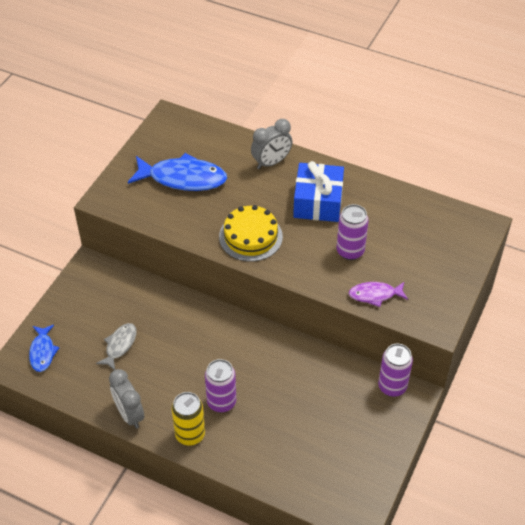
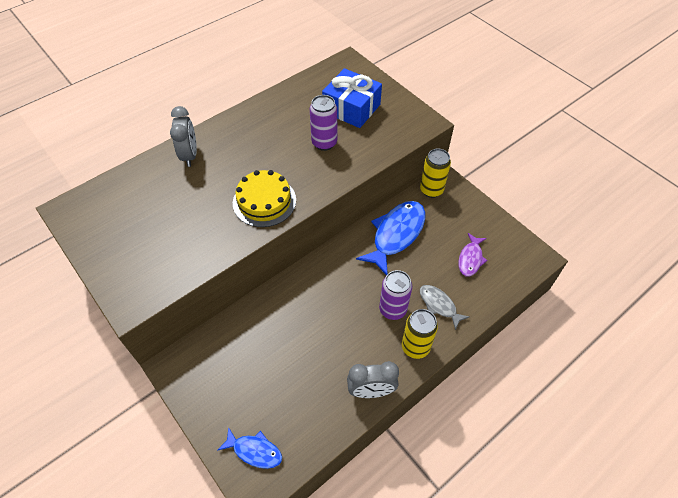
camera: 65 degrees left, 5 degrees up
grey fish [96,323,137,370] -> grey fish moved to [420,285,469,330]
blue fish [128,153,227,191] -> blue fish moved to [356,201,425,276]
blue gift [293,161,344,222] -> blue gift moved to [322,68,382,128]
purple fish [348,282,408,307] -> purple fish moved to [458,233,488,277]
purple can [378,344,413,397] -> yellow can [420,149,451,198]

